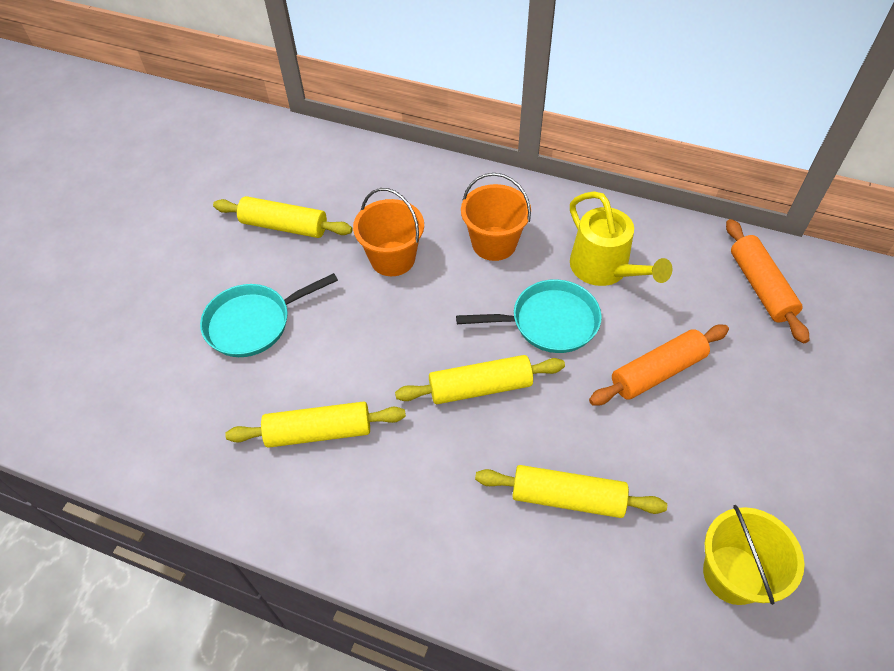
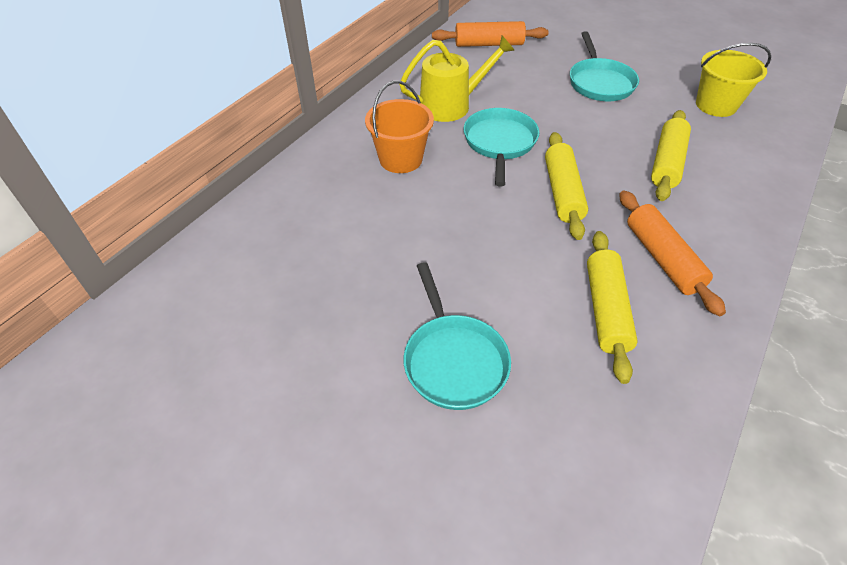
camera: 80 degrees left, 5 degrees down
yellow rolling pin [213,196,353,238] -> none
orange bucket [353,188,424,276] -> none
orange rolling pin [589,325,729,406] -> orange rolling pin moved to [619,191,726,317]
none -> turquoise pan [570,31,639,101]

